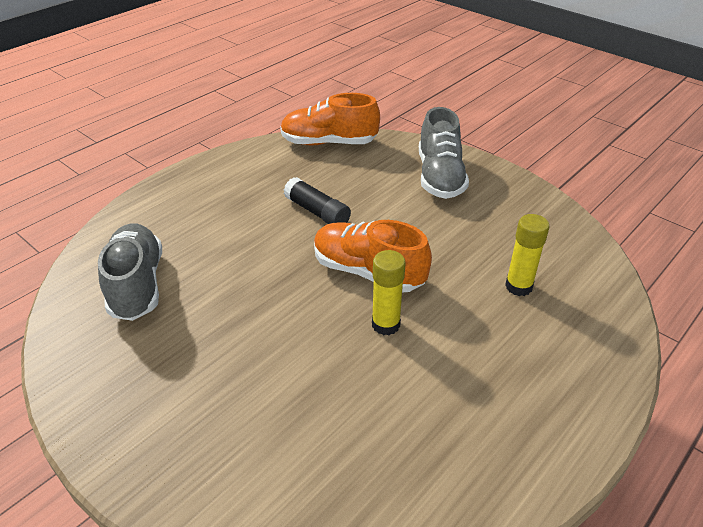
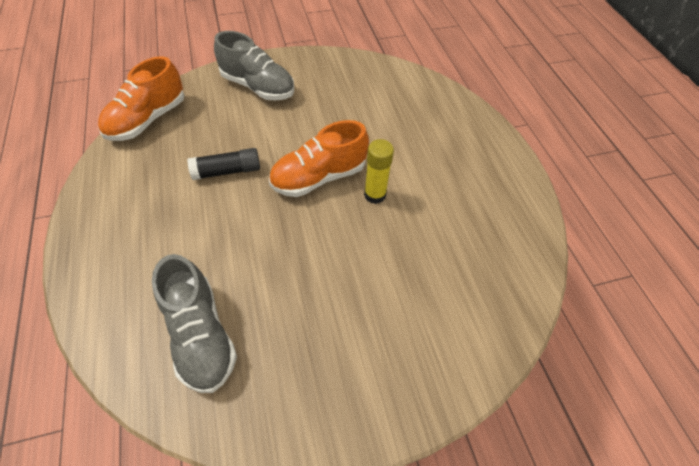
camera: 60 degrees left, 15 degrees up
grey shoe [98,224,162,321] -> grey shoe turned 135 degrees counterclockwise [152,254,237,393]
yellow glue stick [505,214,549,296] -> none

